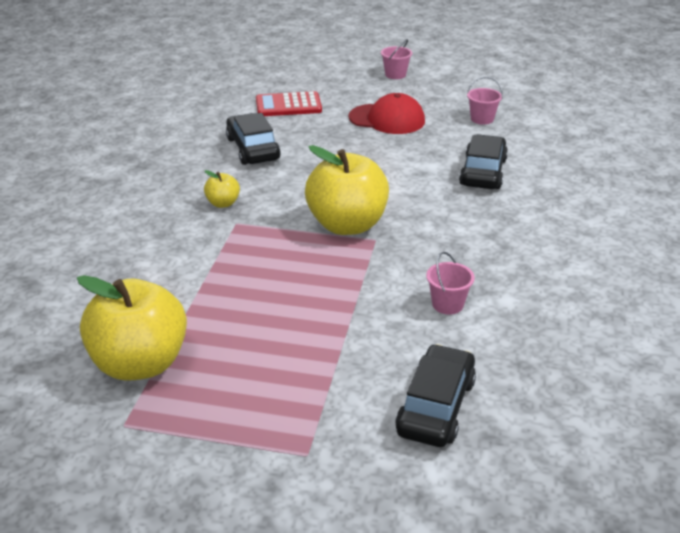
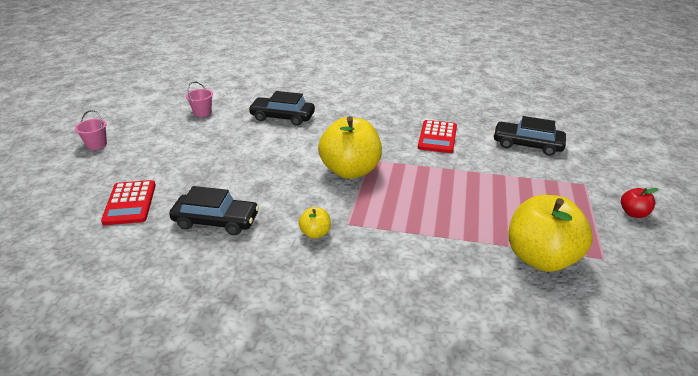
camera: 90 degrees left, 0 degrees up
black car [226,113,281,165] -> black car turned 150 degrees counterclockwise [169,186,259,235]
red cap [349,93,425,134] -> none
pink bucket [426,252,475,315] -> red calculator [418,120,457,153]
none -> red apple [621,188,658,218]

